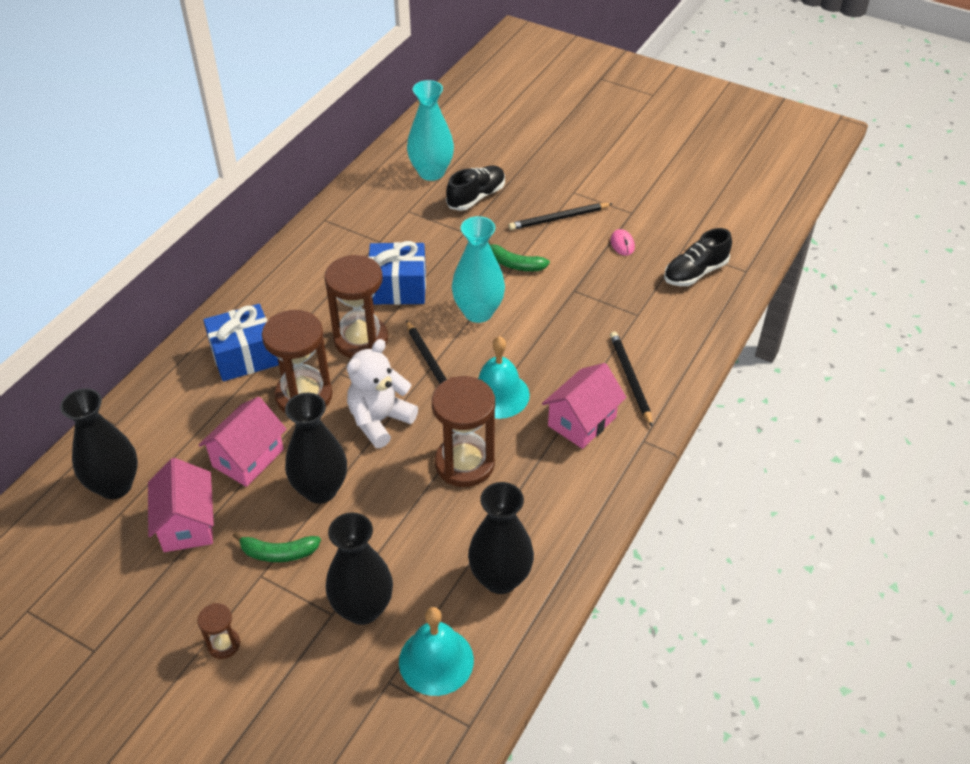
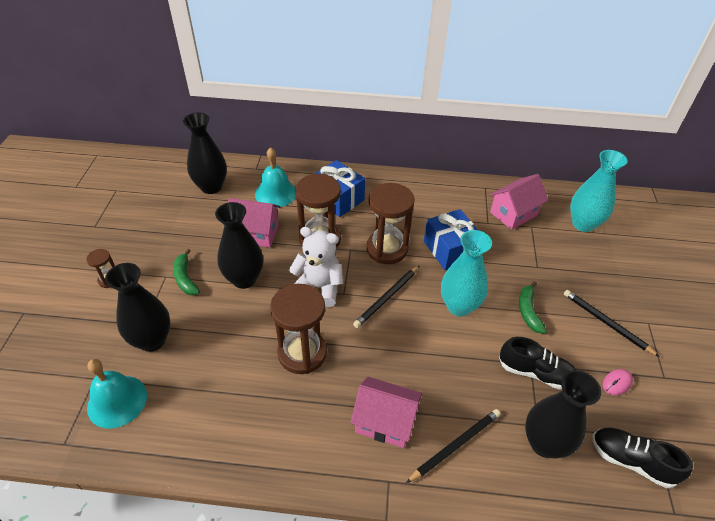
camera: 65 degrees right, 0 degrees up
pink house [148,458,214,552] -> pink house moved to [490,174,548,230]
black shoe [446,165,505,211] -> black shoe moved to [499,337,576,390]
black vase [468,482,534,594] -> black vase moved to [525,370,601,459]
turquoise bell [477,336,530,419] -> turquoise bell moved to [255,147,296,208]

